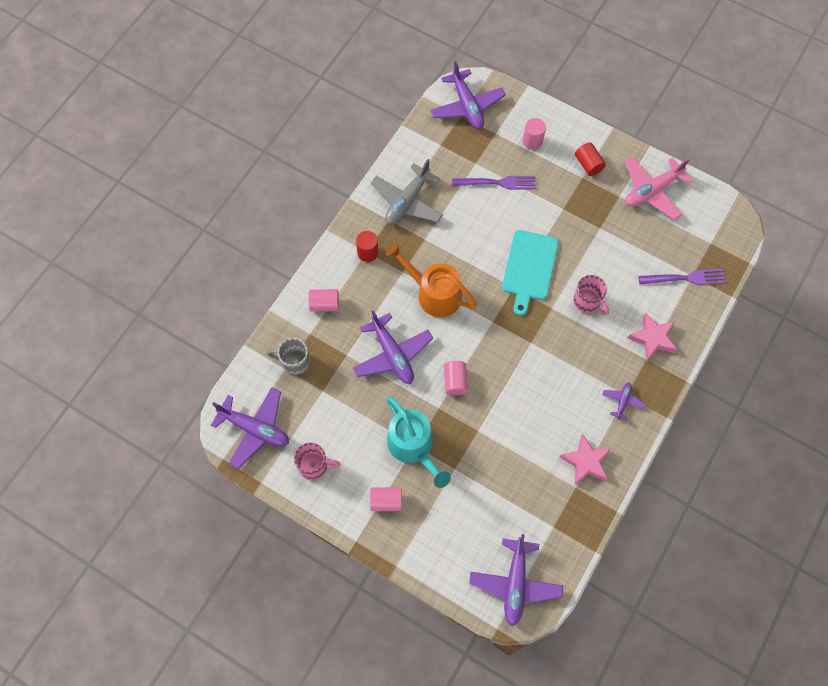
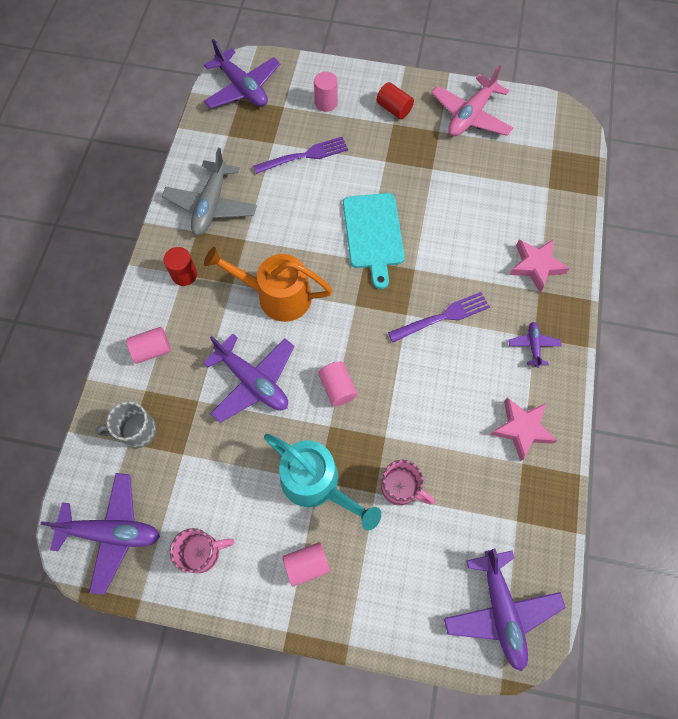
camera: 20 degrees left, 0 degrees up
pink mug [573,275,609,316] -> pink mug moved to [381,460,435,506]
purple fork [638,269,726,285] -> purple fork moved to [388,292,490,342]

